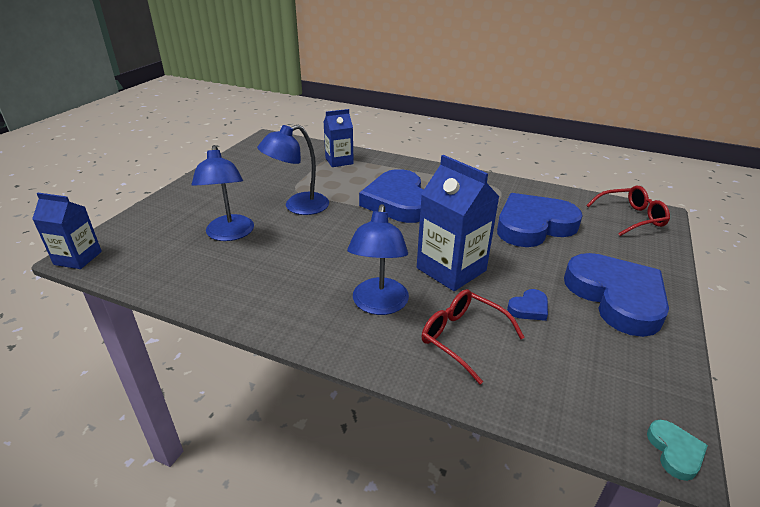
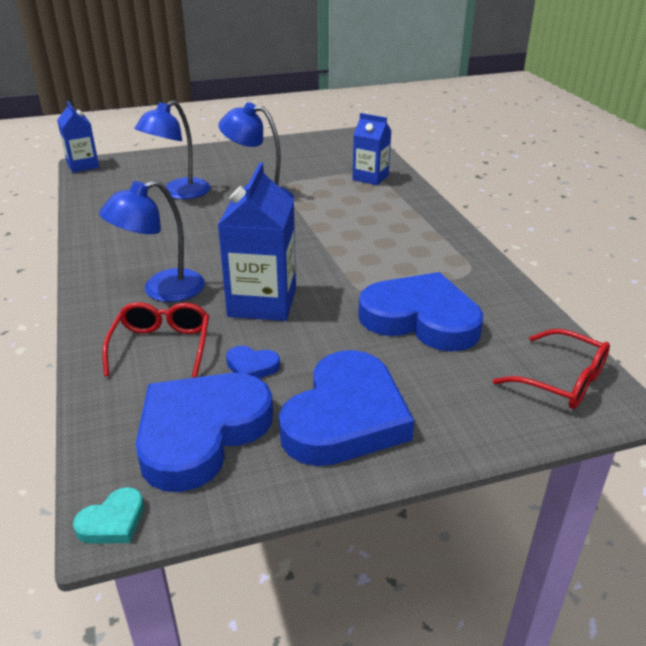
camera: 50 degrees right, 0 degrees up
blue heart [359,169,423,223] -> blue heart moved to [136,373,273,492]

